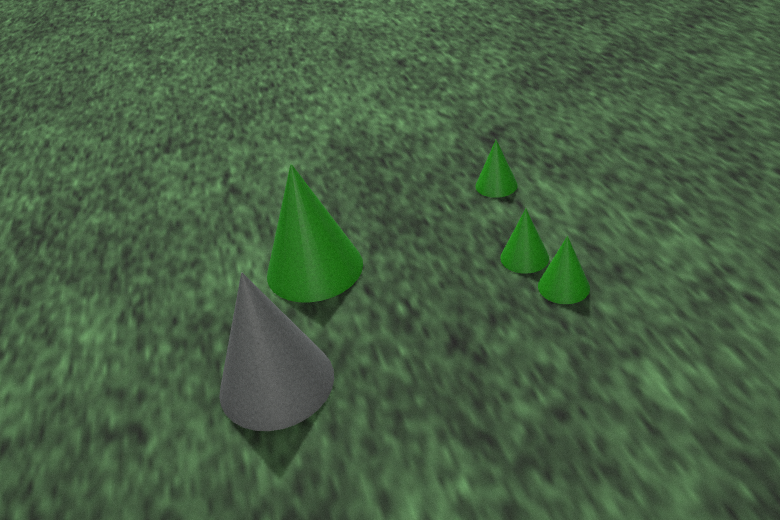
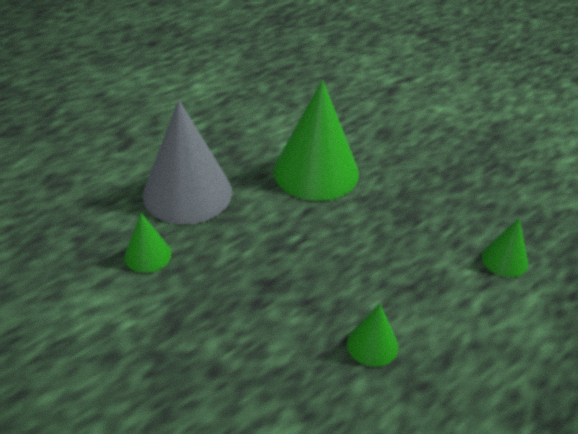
camera: 60 degrees right, 5 degrees up
green cone [500,209,549,274] -> green cone moved to [124,213,171,273]

